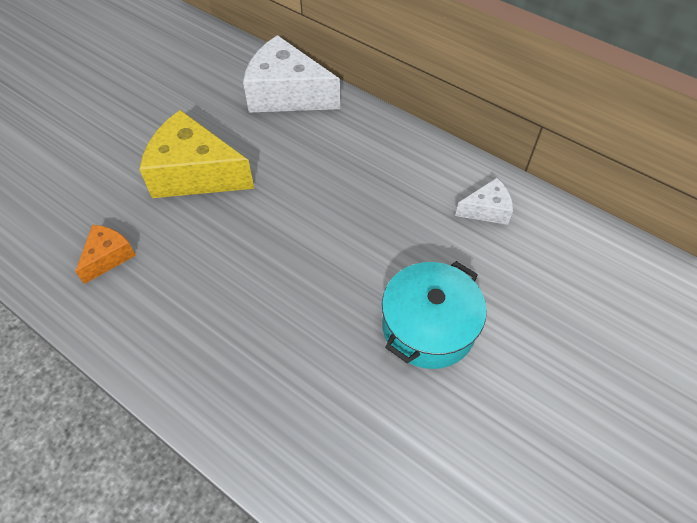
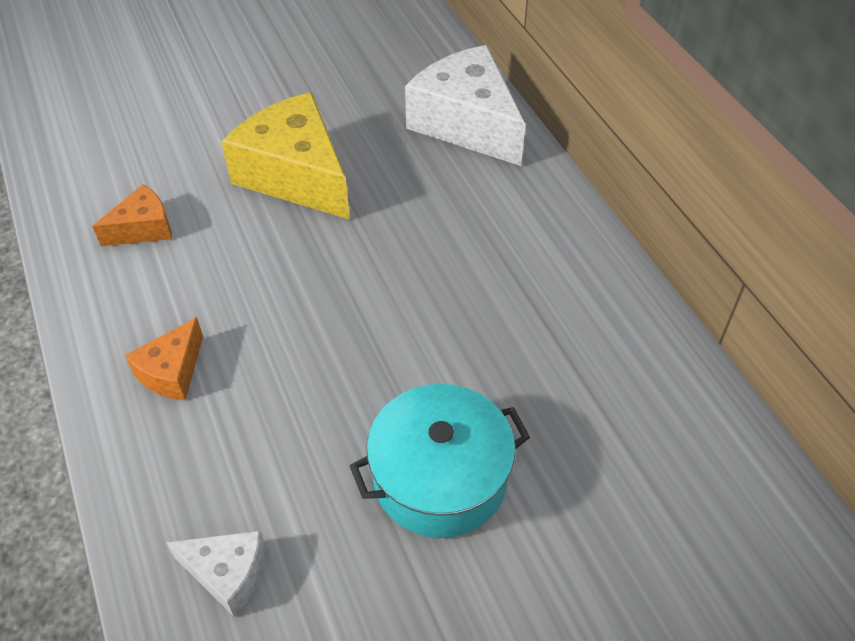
camera: 30 degrees right, 5 degrees down
white cheese [455,178,513,225] -> white cheese moved to [166,531,266,617]
none -> orange cheese [125,317,203,401]

